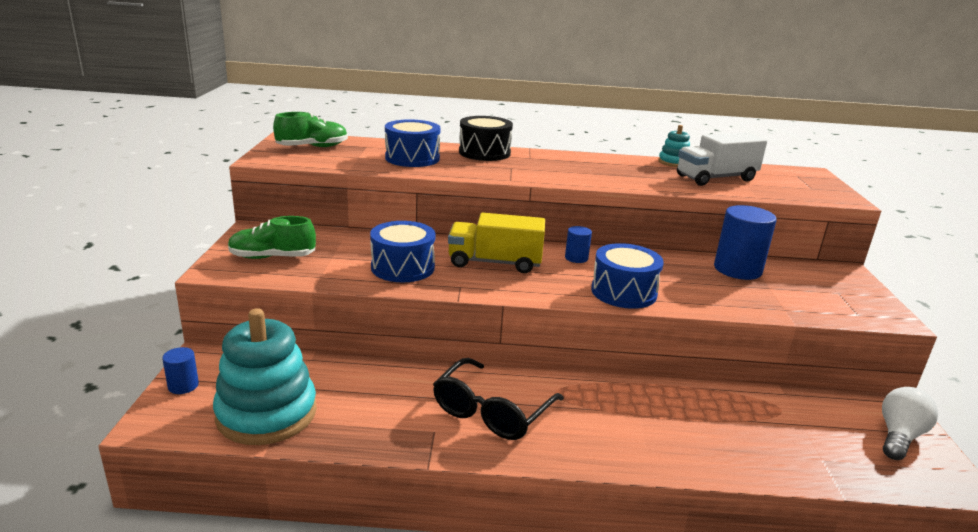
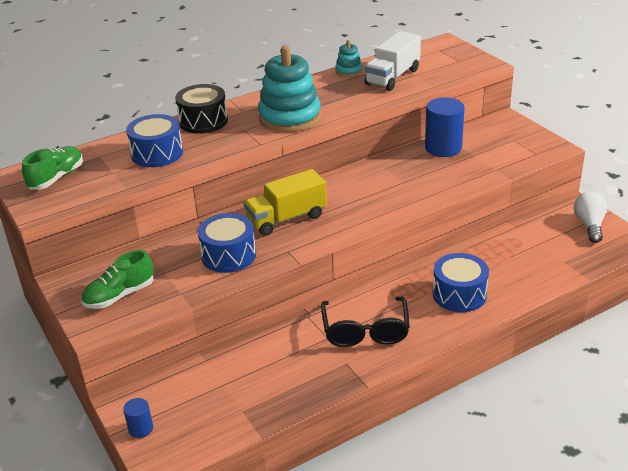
camera: 30 degrees left, 10 degrees up
turquoise stacking toy [213,308,317,445] -> turquoise stacking toy moved to [258,46,321,133]
blue cylinder [565,226,592,263] -> none
blue drum [591,243,664,309] -> blue drum moved to [433,253,489,312]

